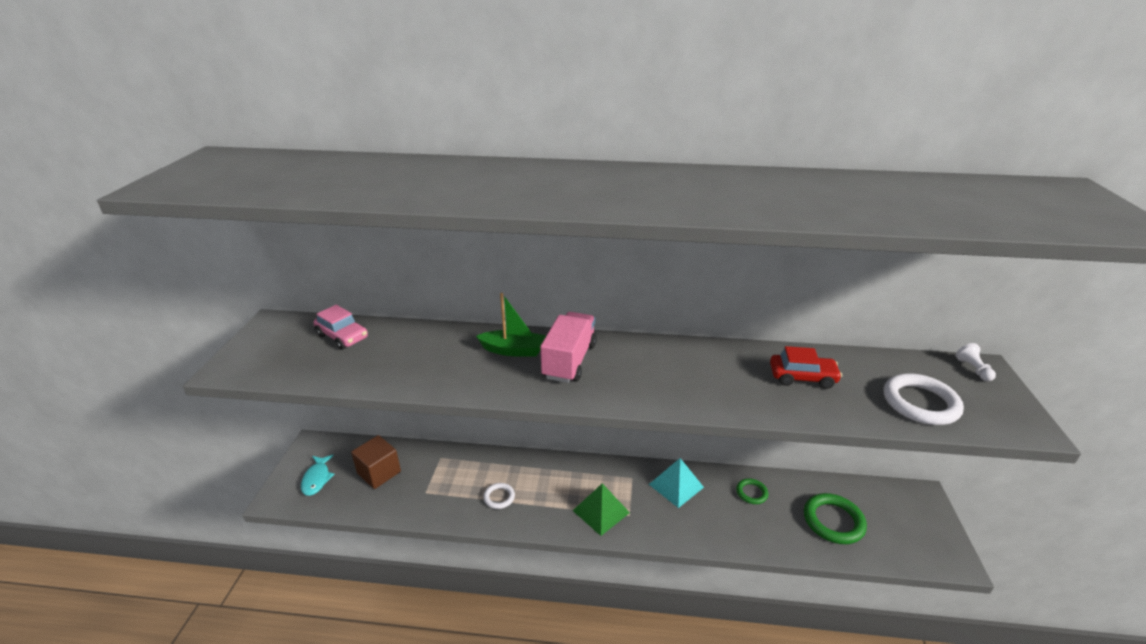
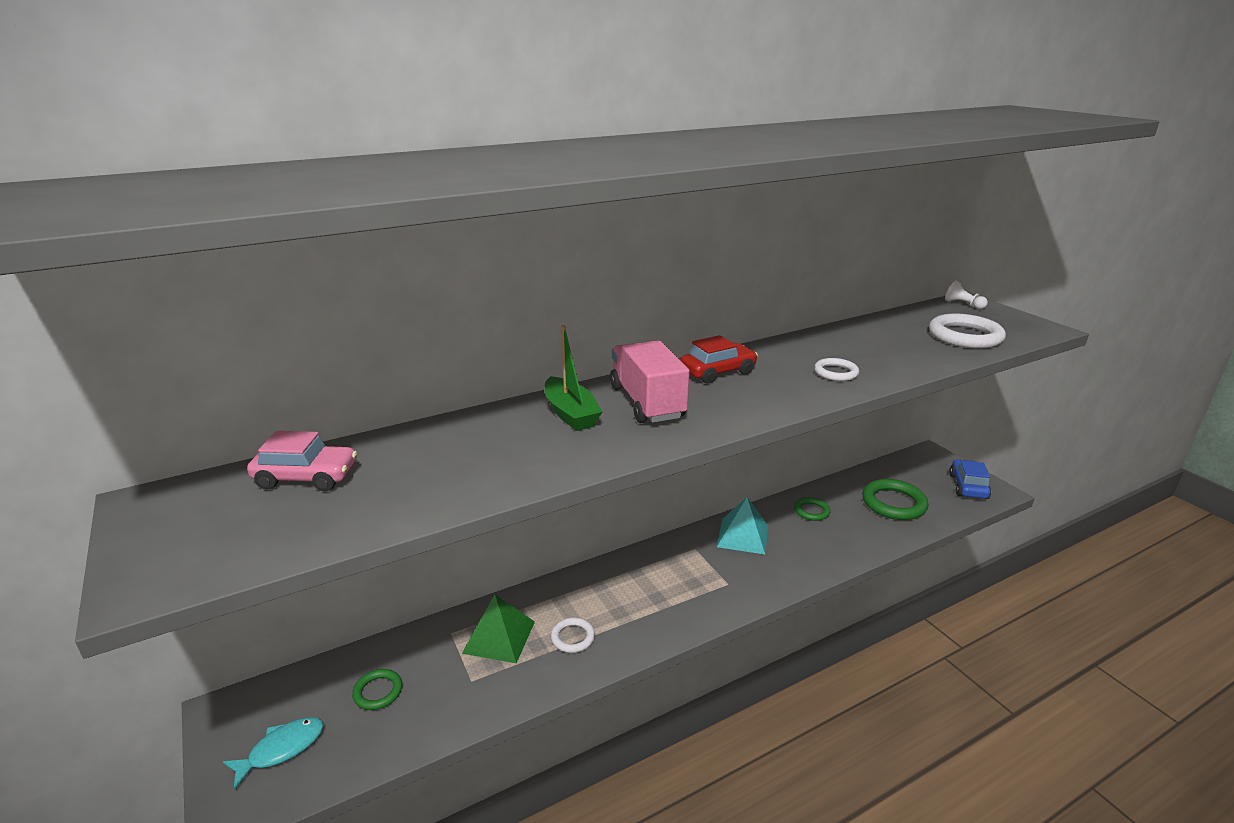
camera: 35 degrees left, 5 degrees down
turquoise fish [301,455,334,496] -> turquoise fish turned 90 degrees counterclockwise [223,717,324,790]
brown cube [351,435,401,489] -> green ring [352,669,402,710]
green boat [476,293,546,356] -> green boat turned 90 degrees clockwise [544,325,602,431]
green pyramid [572,483,630,536] -> green pyramid moved to [462,594,535,663]
red car [770,346,842,389] -> red car moved to [680,335,758,384]
none -> white ring [814,358,859,381]
none -> blue car [949,459,991,499]

